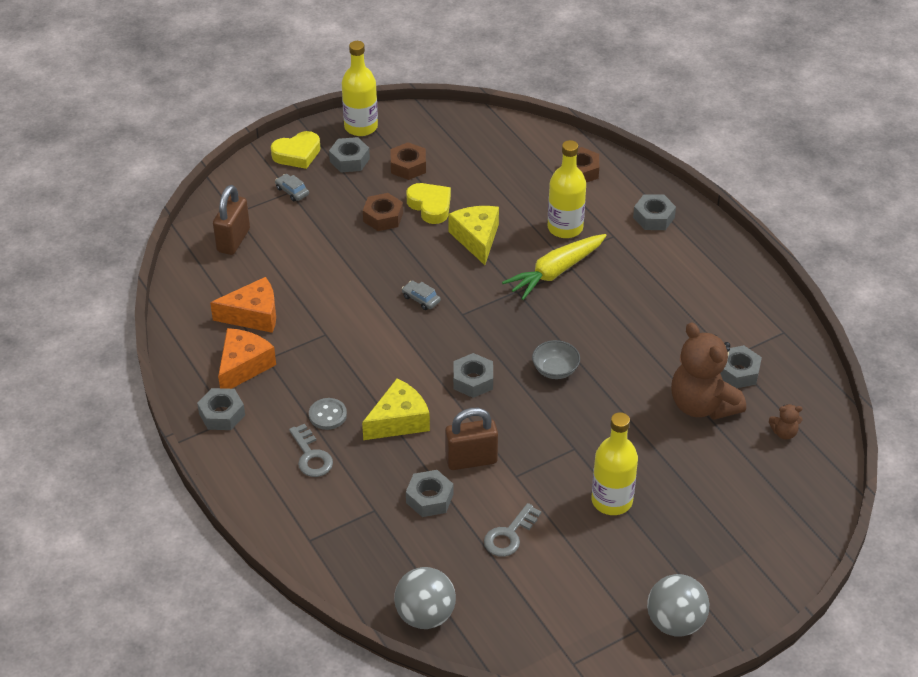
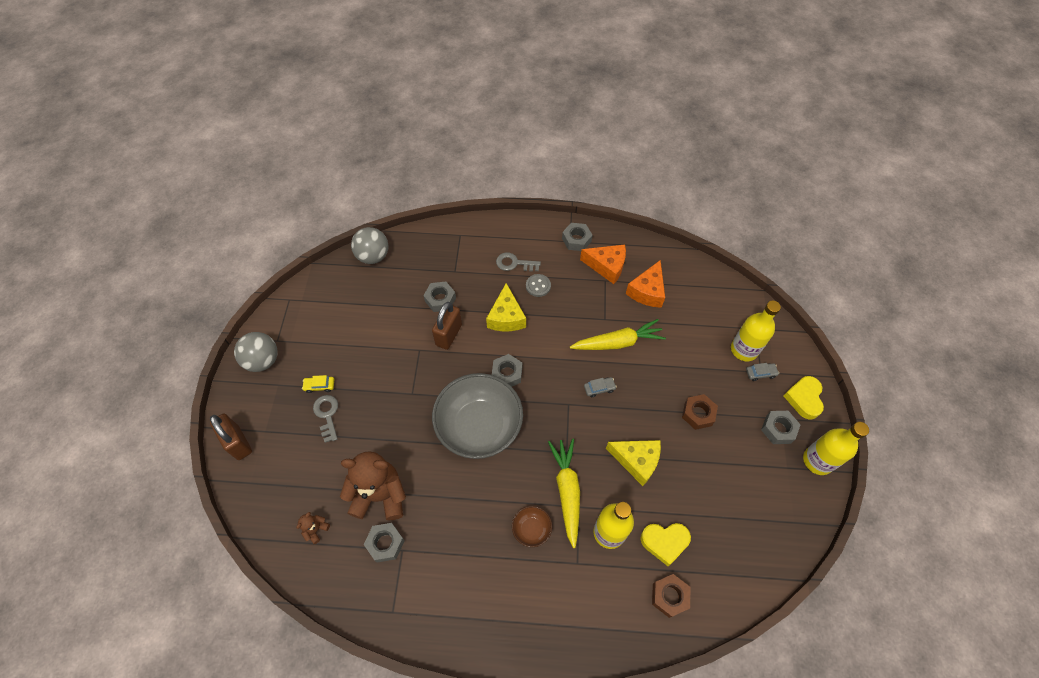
camera: 125 degrees right, 15 degrees up
brown padlock [213,185,250,255] -> brown padlock moved to [210,414,252,460]
orange cheese [218,328,276,389] -> orange cheese turned 45 degrees counterclockwise [580,245,626,284]
brown nut [391,142,426,180] -> none
yellow heart [406,183,451,224] -> yellow heart moved to [640,523,691,566]
grey key [484,503,541,557] -> grey key moved to [313,395,338,443]
grey bowl [532,340,580,379] -> grey bowl [432,373,523,459], size x2.37
yellow bottle [592,412,638,515] -> yellow bottle moved to [731,301,781,361]
grey nut [633,194,676,230] -> none
none -> yellow car [302,375,334,393]
none -> brown bowl [512,506,552,547]
none -> yellow carrot [570,319,666,350]

